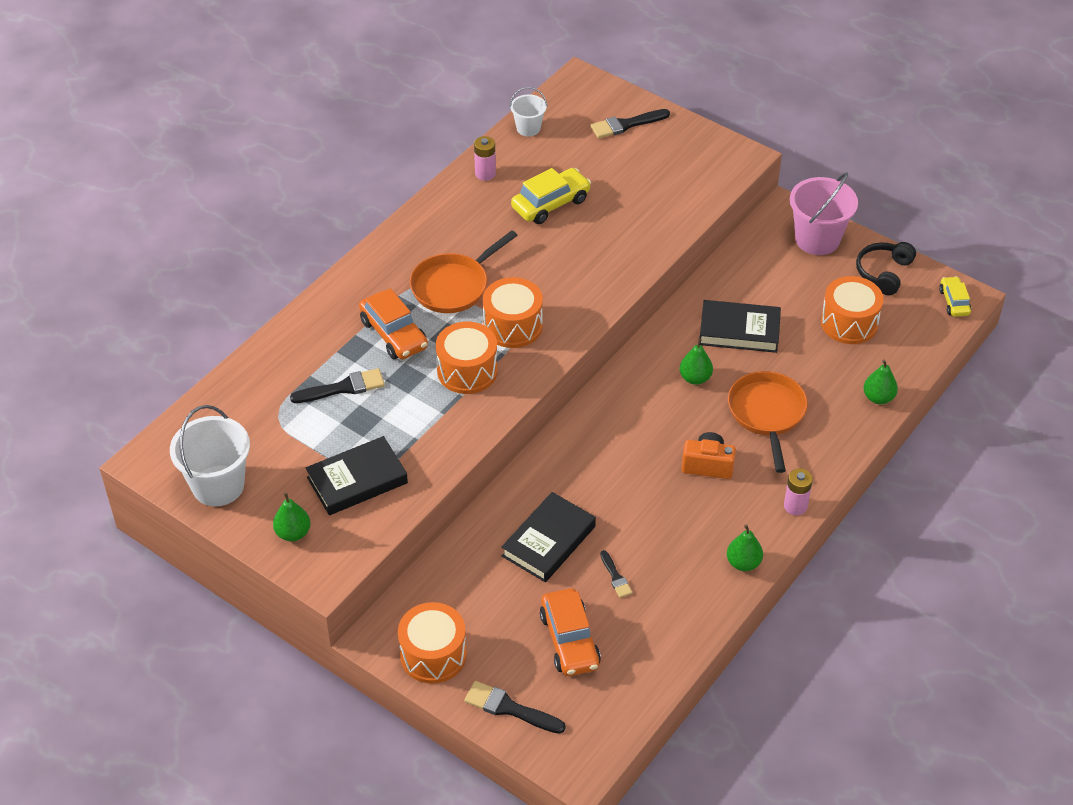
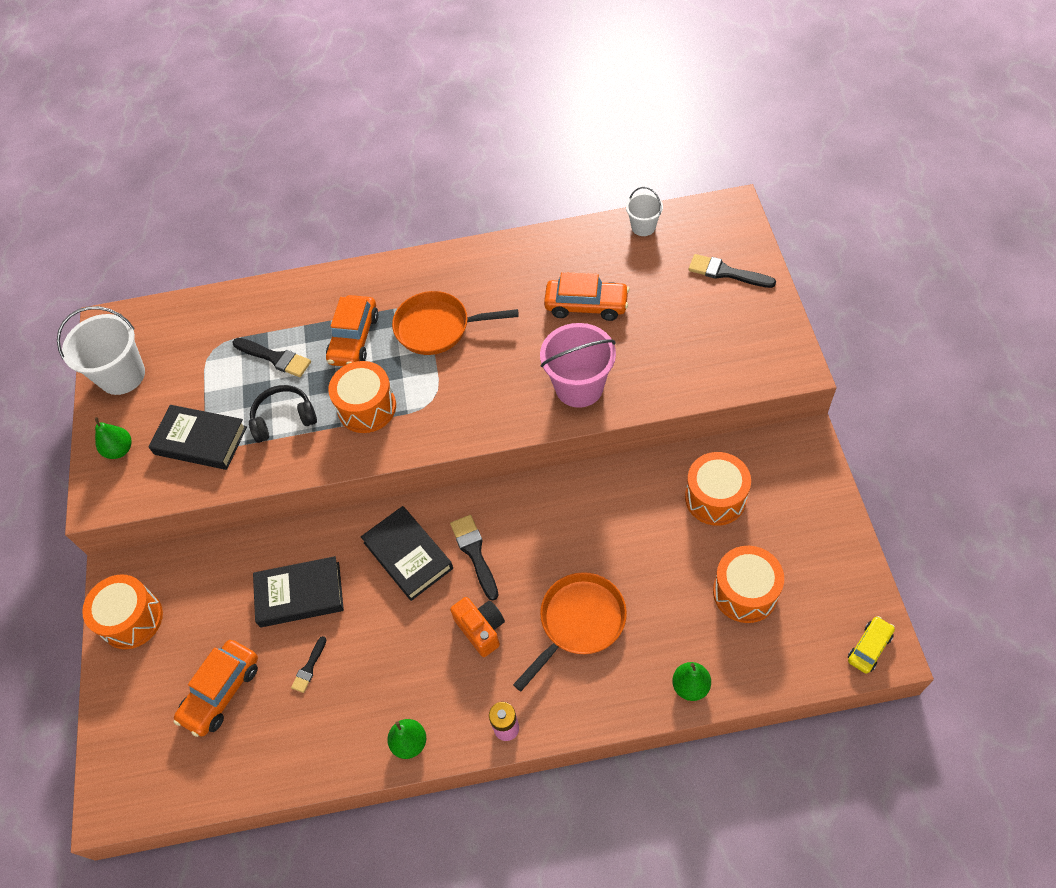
camera: 50 degrees right, 10 degrees up
black brush [464,681,566,734] -> black brush moved to [450,515,499,600]
pink battery [474,136,496,181] -> none
orange drum [483,277,543,348] -> orange drum moved to [685,452,751,526]
yellow car [511,168,591,224] -> orange car [544,272,629,321]
green pear [679,338,713,385] -> none
black book [700,300,781,353] -> black book moved to [361,506,453,601]
pink bucket [790,172,858,255] -> pink bucket moved to [540,323,616,408]
black headphones [856,242,916,295] -> black headphones moved to [249,385,317,443]

